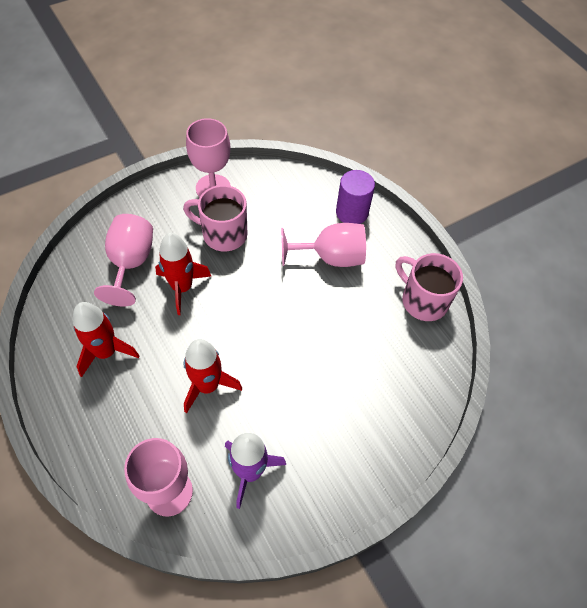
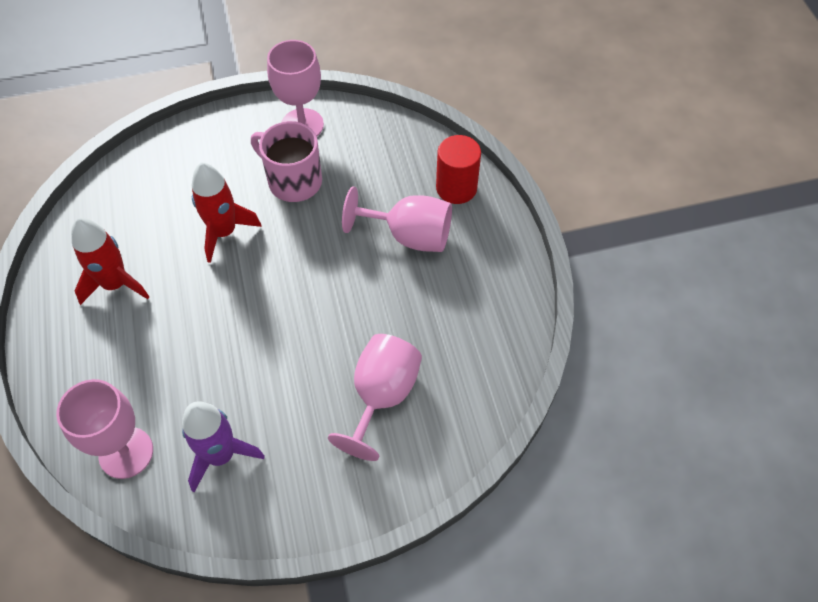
camera: 20 degrees right, 0 degrees up
pink goblet [94,214,153,307] -> pink goblet moved to [328,334,422,461]
red rocket [184,339,242,413] -> none
purple cylinder [336,170,375,224] -> red cylinder [436,135,481,204]
pink mug [396,253,463,321] -> none

